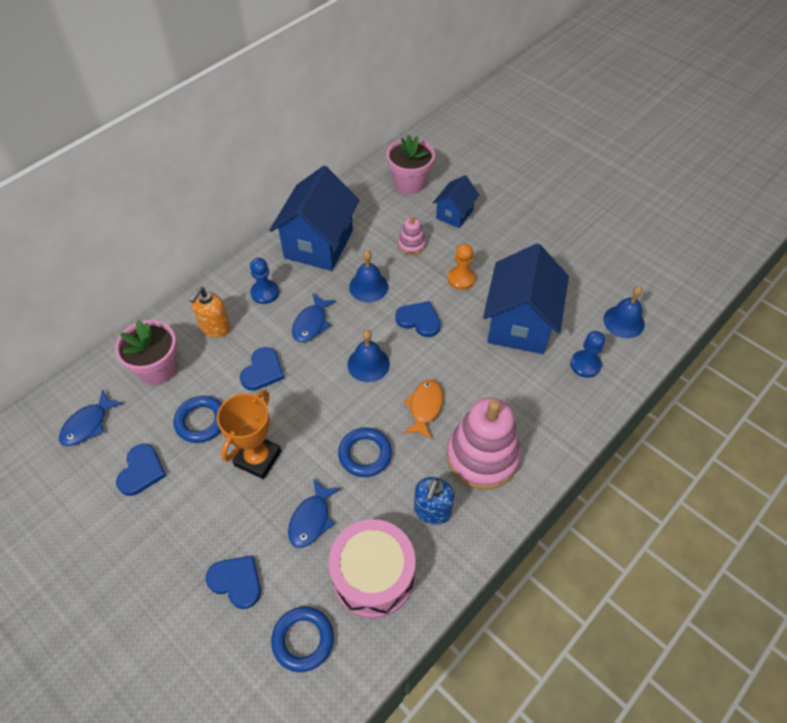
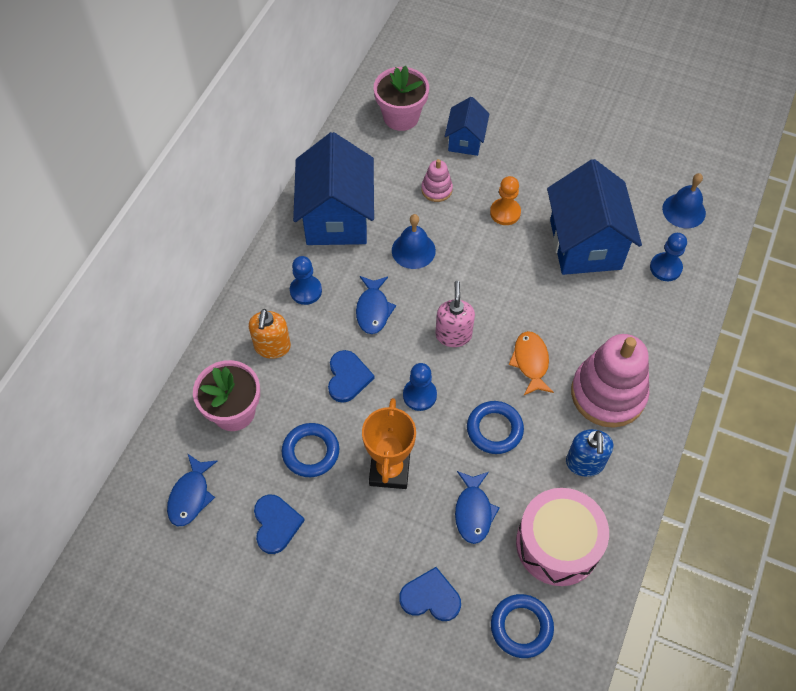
camera: 20 degrees left, 5 degrees up
blue bell [347,330,390,382] -> pink soap dispenser [435,281,475,347]
blue heart [395,301,441,337] -> none
none -> blue pawn [403,363,437,411]

